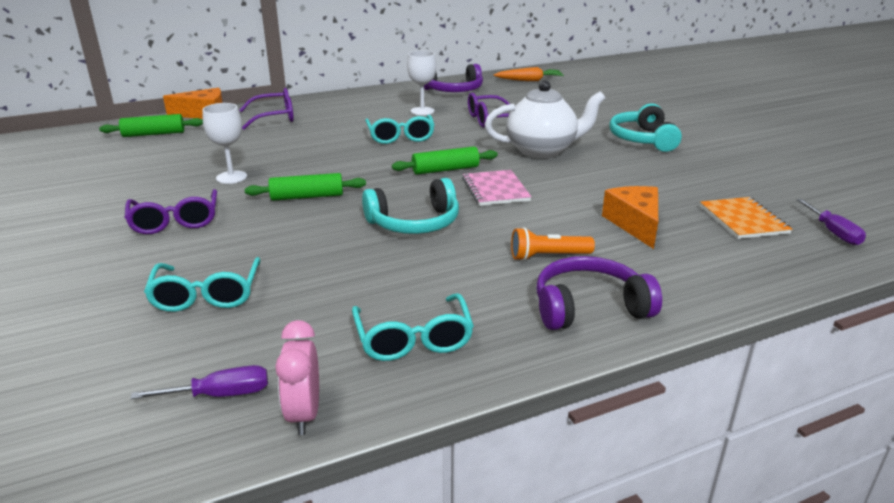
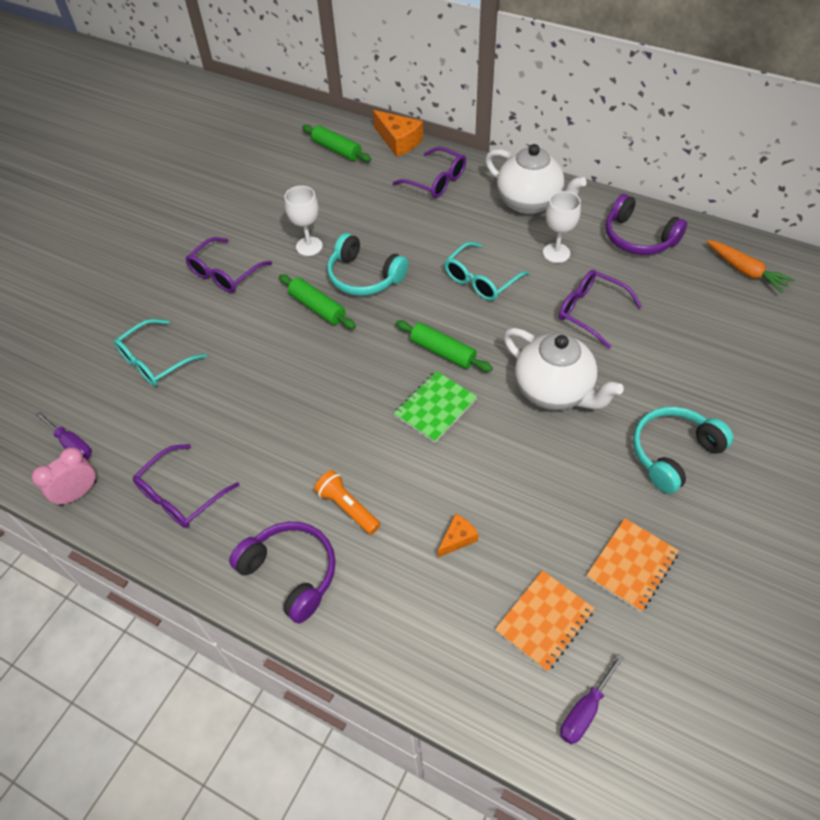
camera: 55 degrees right, 25 degrees up
turquoise glasses [352,293,474,361] -> purple glasses [133,444,239,528]
turquoise headphones [362,178,459,234] -> turquoise headphones moved to [327,233,409,296]
pink notebook [462,170,531,206] -> green notebook [394,371,477,443]
orange cheese [602,186,658,249] -> orange cheese [438,514,479,558], size x0.55
none -> white teapot [485,144,587,214]
none -> orange notebook [587,518,679,612]

